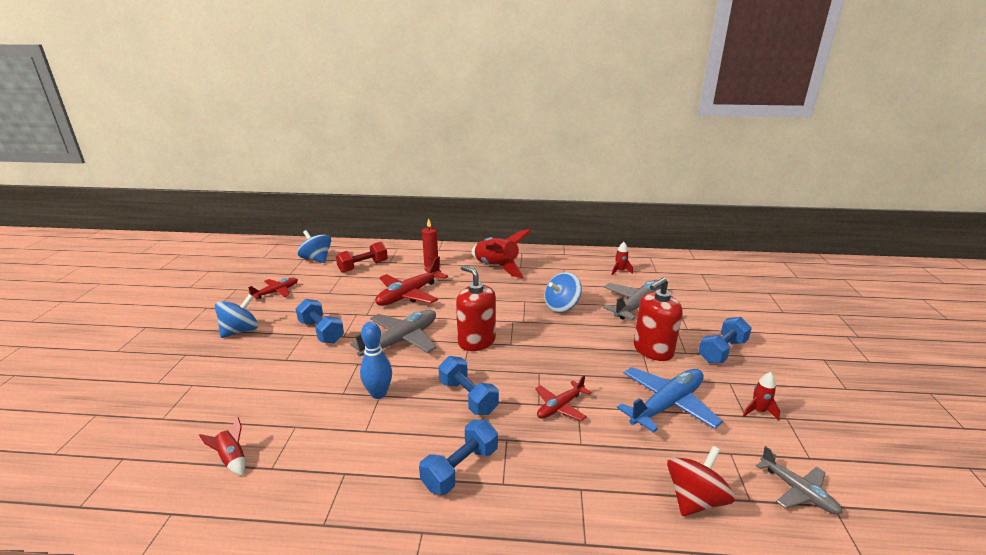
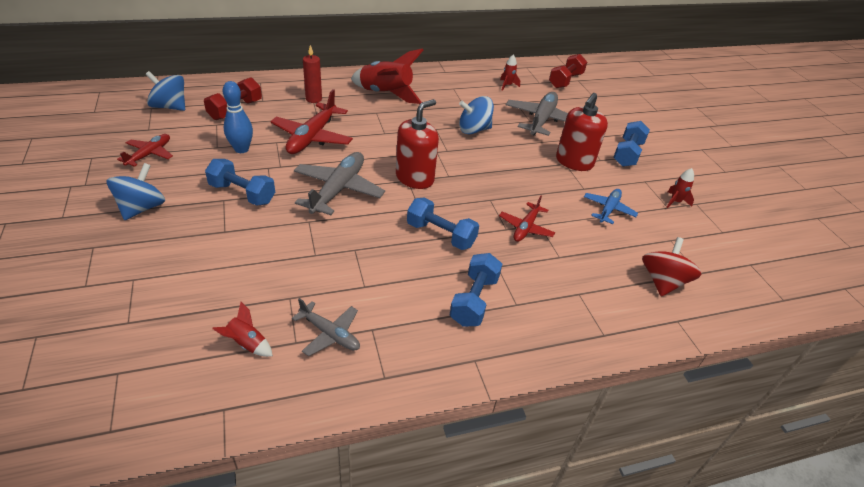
camera: 25 degrees left, 15 degrees up
blue bowling pin [360,322,392,399] -> blue bowling pin moved to [223,81,253,153]
red soap dispenser [456,265,496,351] -> red soap dispenser turned 105 degrees clockwise [396,99,439,189]
blue spinning top [544,272,582,312] -> blue spinning top turned 45 degrees clockwise [459,96,494,135]
blue plane [617,367,723,433] -> blue plane [584,189,638,224], size x0.58
grey plane [756,446,843,514] -> grey plane moved to [292,298,360,356]
none -> red dumbbell [549,54,587,88]

